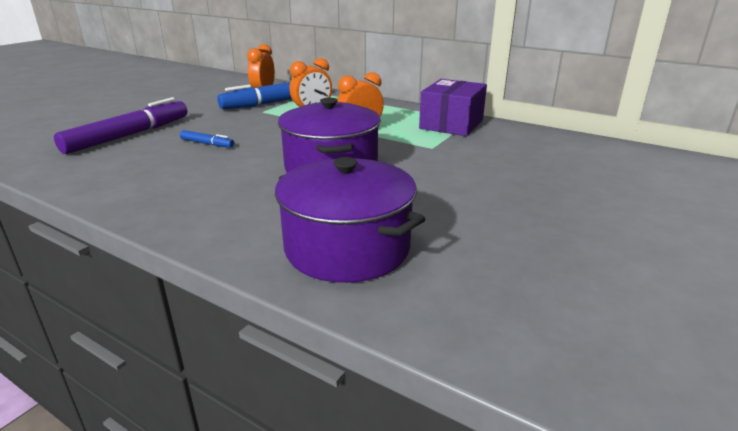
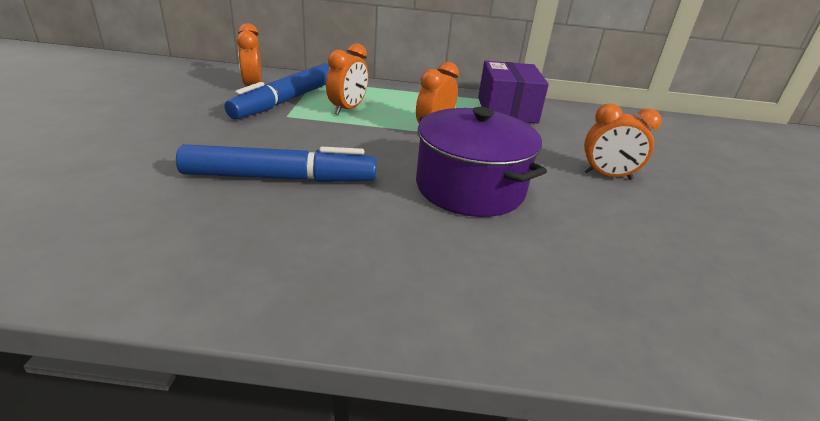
camera: 30 degrees left, 5 degrees up
purple marker [54,97,187,154] -> none
blue marker [180,130,234,148] -> blue marker [176,144,377,182], size x2.23
purple pot [275,157,425,283] -> none
none -> orange clock [584,103,662,180]

